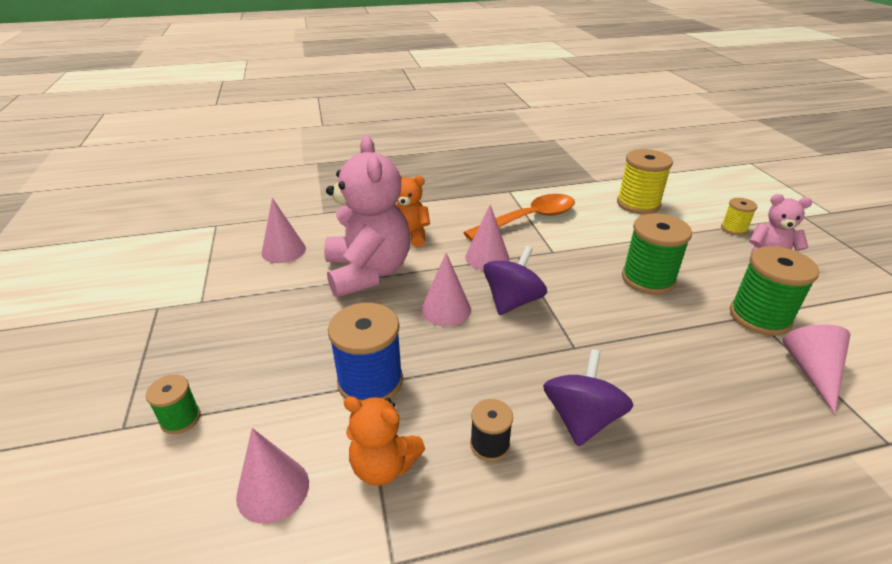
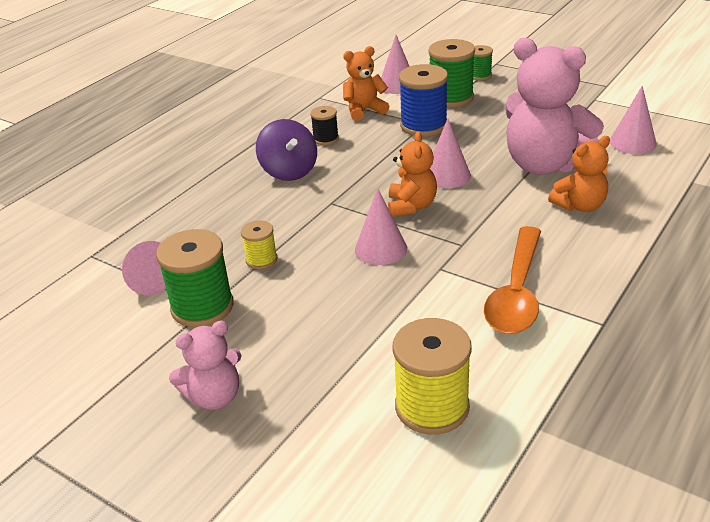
camera: 140 degrees right, 0 degrees up
pink cone [465,204,509,270] -> pink cone moved to [355,188,407,265]
purple spinning top [483,246,547,315] -> orange teddy bear [388,131,437,217]
green spool [622,213,692,295] -> green spool moved to [428,39,475,108]
yellow spool [721,198,757,235] -> yellow spool moved to [241,220,277,269]

